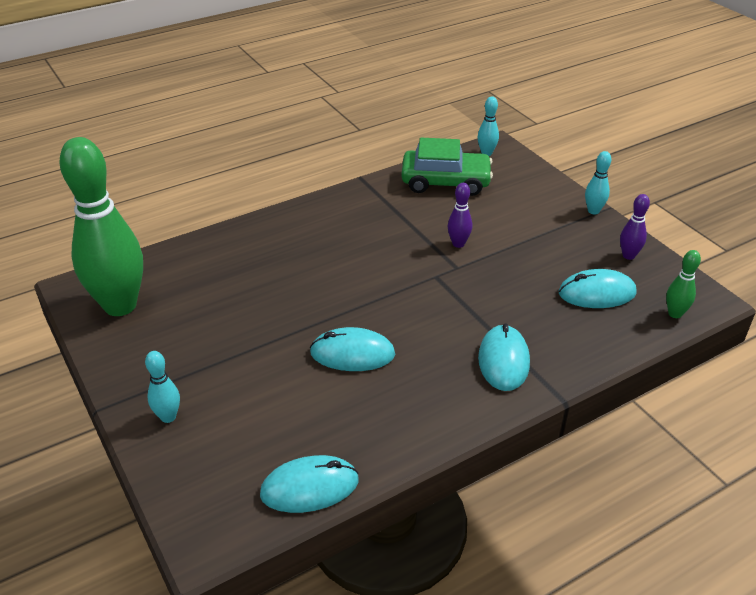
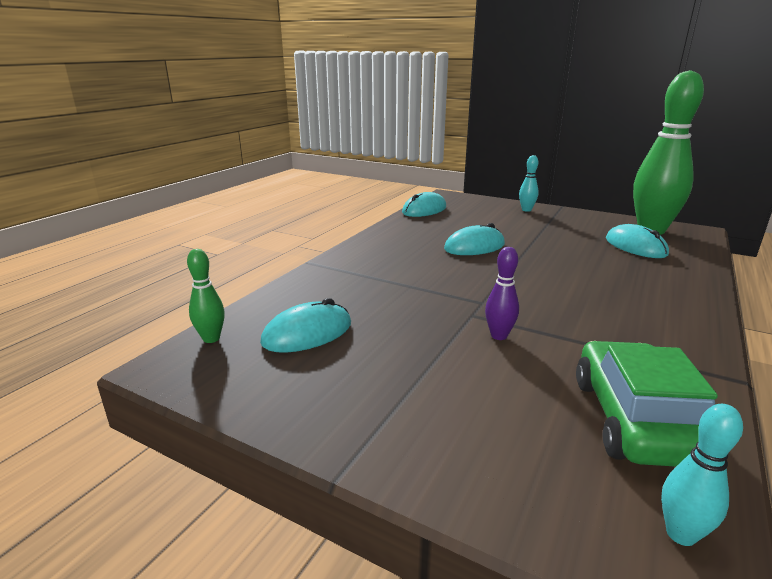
camera: 150 degrees right, 15 degrees down
green car [401,138,493,196] -> green car turned 120 degrees clockwise [576,341,718,467]
turquoise mouse [478,324,530,391] -> turquoise mouse moved to [606,224,669,258]
turquoise bowling pin [585,151,611,215] -> none
purple bowling pin [620,194,650,260] -> none

